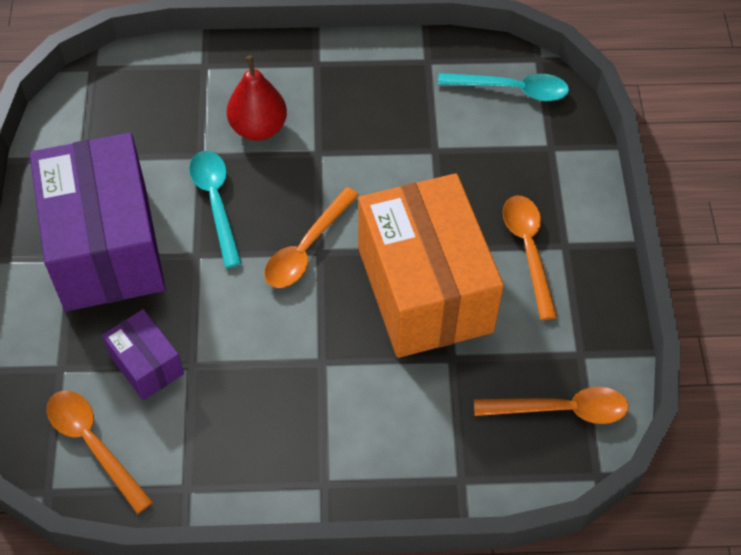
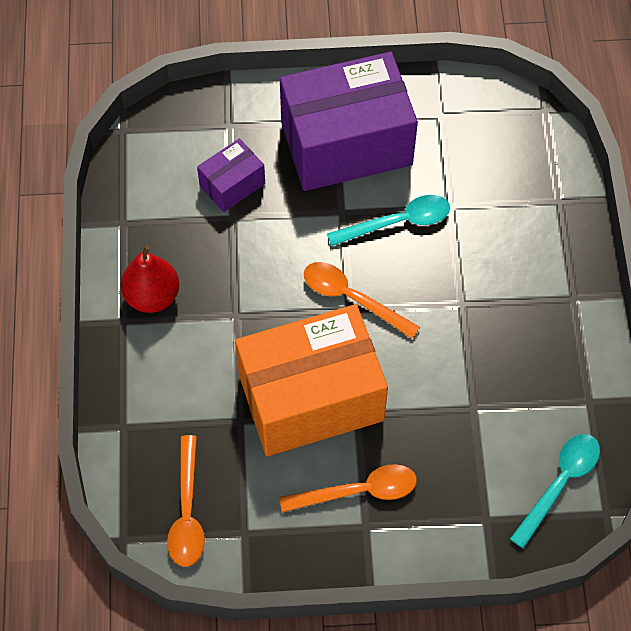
camera: 90 degrees right, 5 degrees up
orange spoon [47,391,153,514] -> none
red pear [227,55,287,141] -> red pear moved to [121,245,179,313]
turquoise spoon [438,73,569,101] -> turquoise spoon turned 150 degrees counterclockwise [510,434,600,549]

